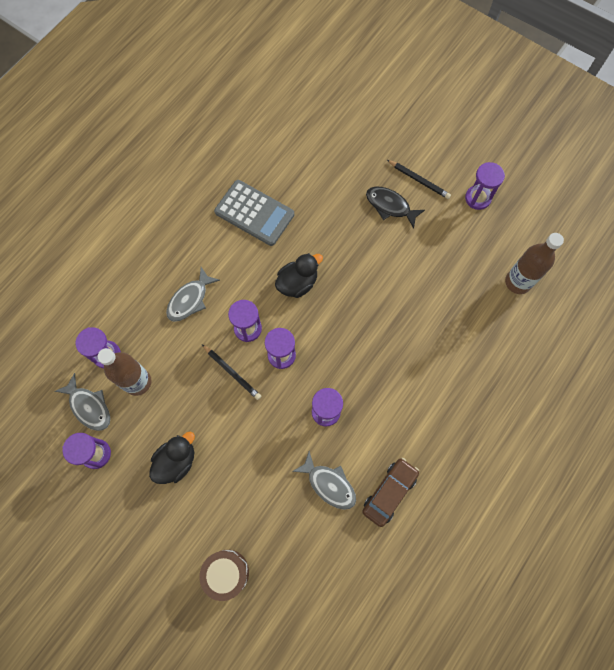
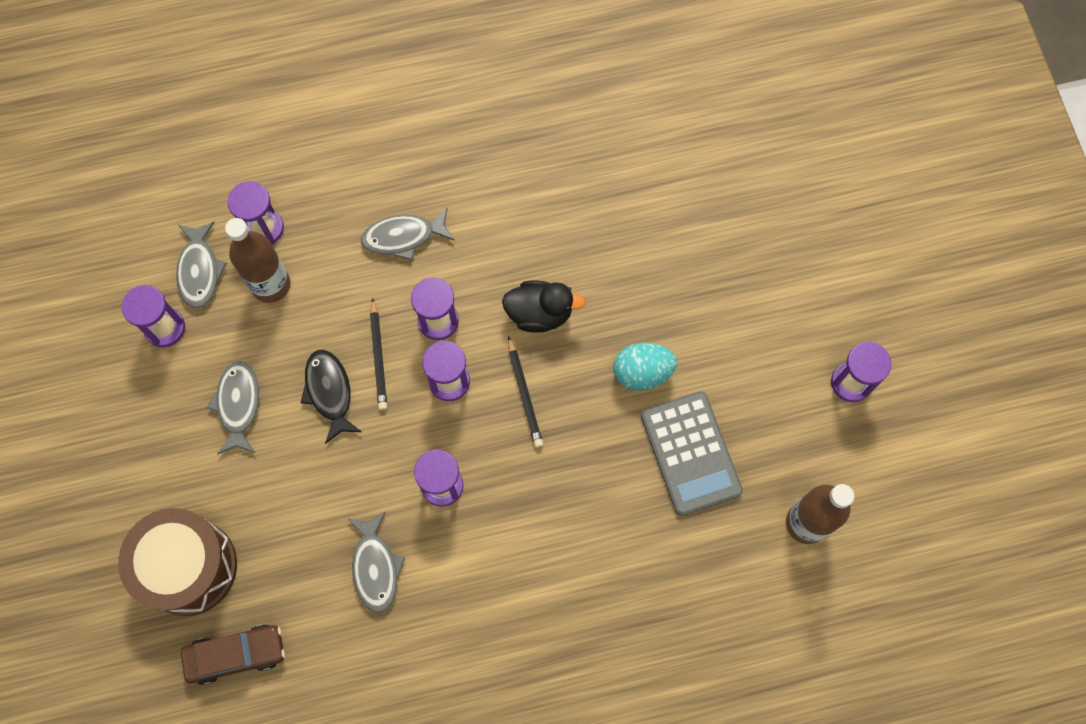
camera: 40 degrees right, 0 degrees up
black duck [149,431,195,484] -> grey fish [207,361,259,455]
brown drum [199,550,249,601] -> brown drum [118,508,237,616], size x1.55
grey calculator [214,180,294,246] -> grey calculator moved to [641,391,743,516]
brown car [362,458,419,527] -> brown car moved to [181,624,285,685]
black fish [366,187,425,229] -> black fish moved to [301,350,362,444]
black pencil [387,160,451,199] -> black pencil moved to [508,336,543,448]
none -> turquoise egg [613,343,677,391]

